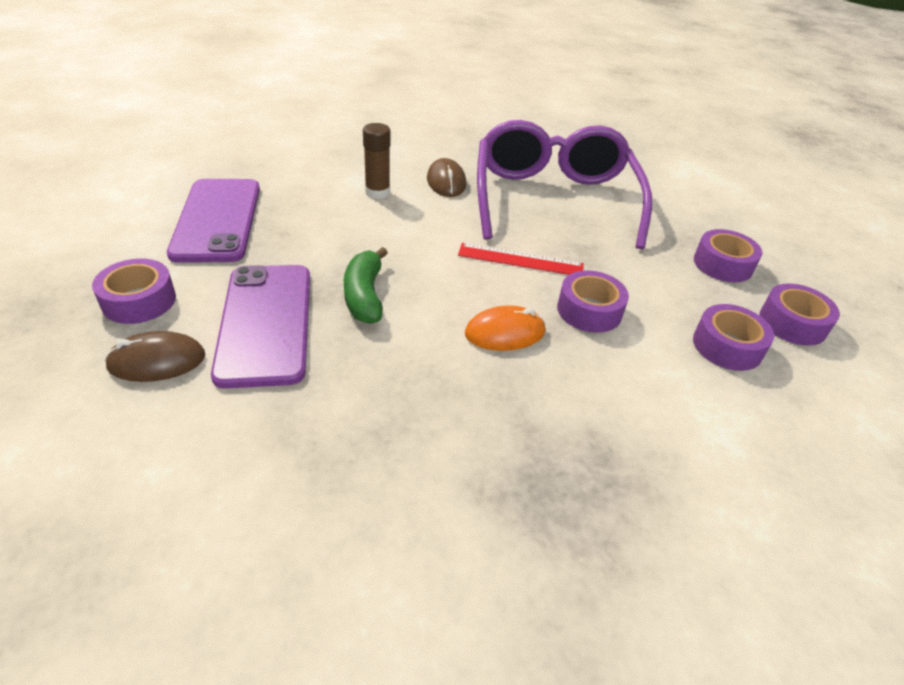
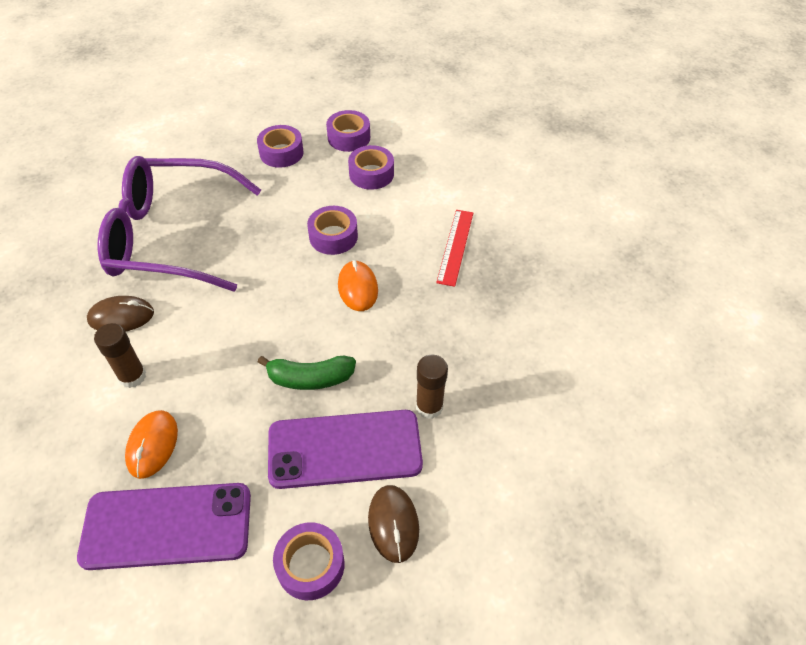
camera: 85 degrees left, 10 degrees up
red ruler [458,243,584,275] -> red ruler moved to [436,210,473,287]
none -> orange mouse [125,410,178,479]
none -> brown glue stick [416,355,448,419]

